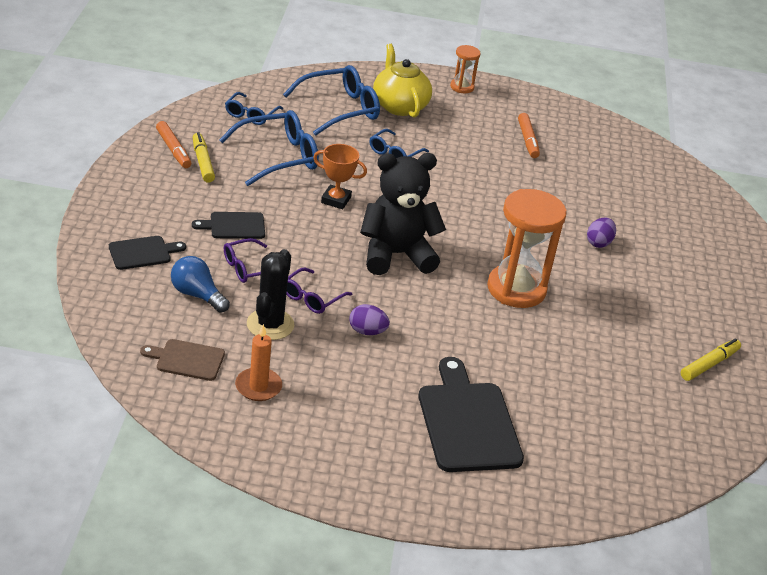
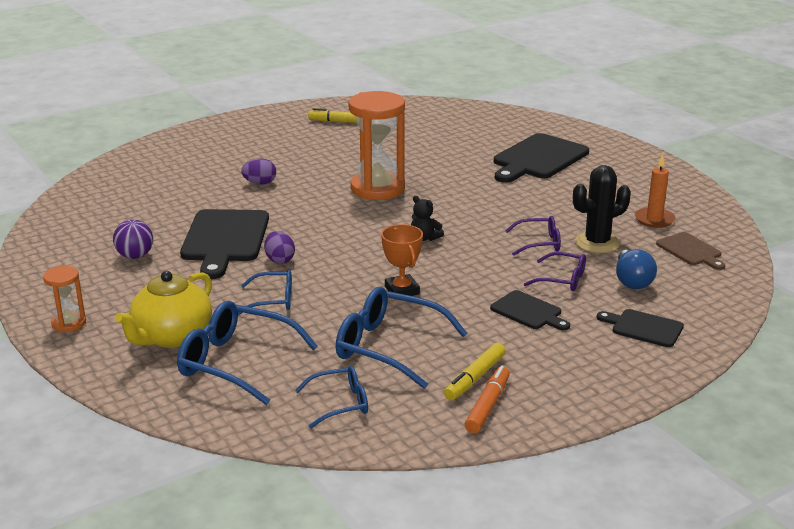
camera: 125 degrees left, 10 degrees down
purple egg [349,304,390,335] -> purple egg moved to [264,231,295,264]
black teddy bear [360,153,446,275] -> black teddy bear [411,196,444,241], size x0.40
orange marker [518,113,540,158] -> purple ball [113,219,153,259]
none -> black cutting board [180,209,269,279]

